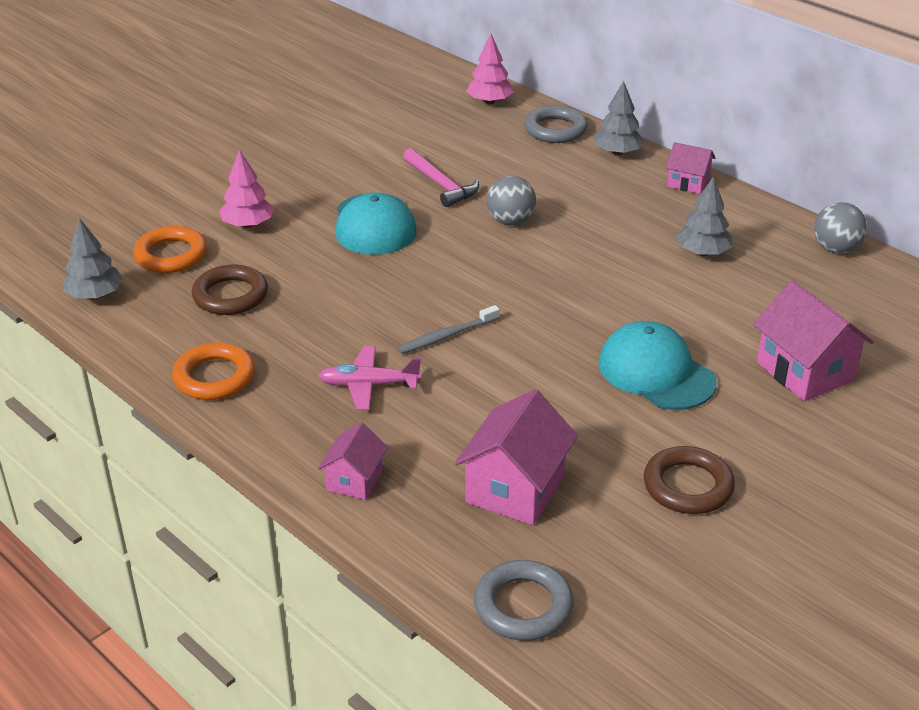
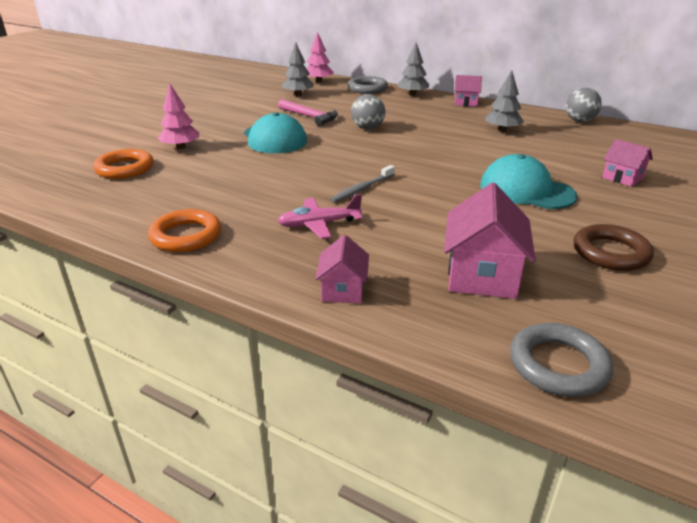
camera: 15 degrees left, 5 degrees down
grey tree [63,218,123,299] -> grey tree moved to [282,42,314,96]
brown ring [192,265,268,315] -> none
pink house [753,280,874,402] -> pink house [602,139,653,187], size x0.58

